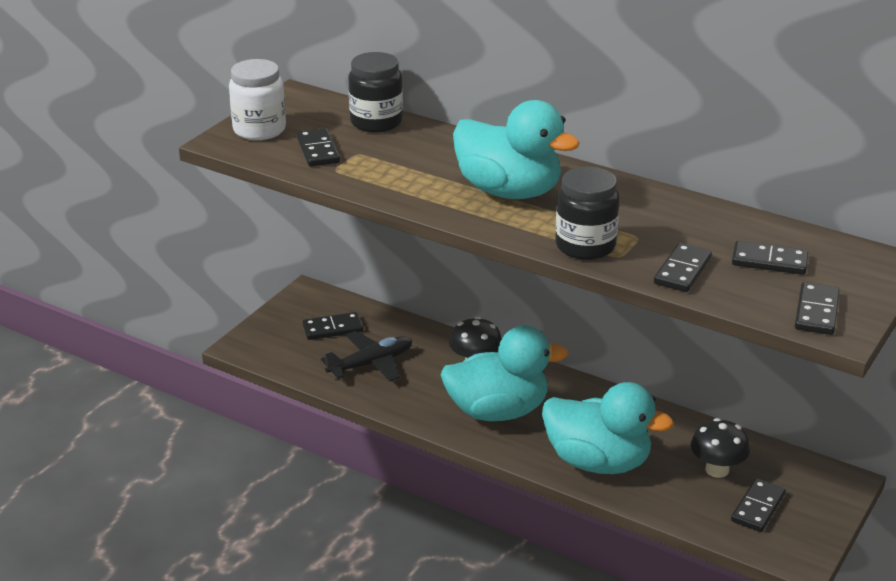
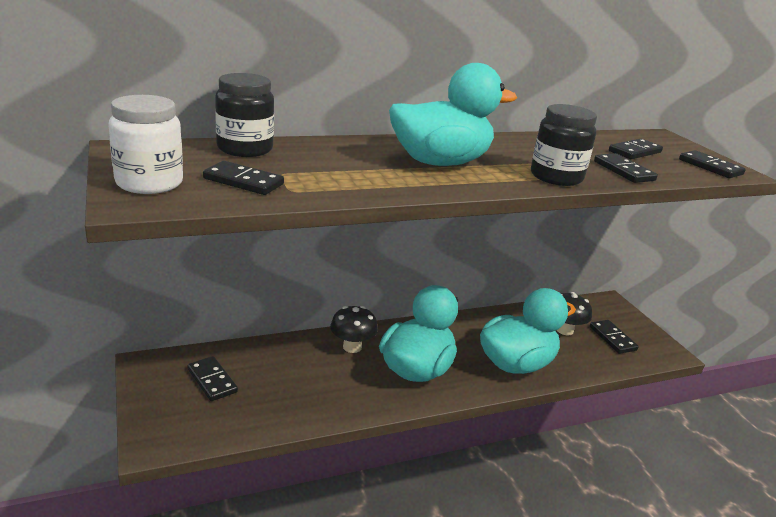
camera: 55 degrees left, 5 degrees down
black domino [303,312,364,340] -> black domino turned 60 degrees counterclockwise [187,356,238,401]
black plane [321,331,412,381] -> none

